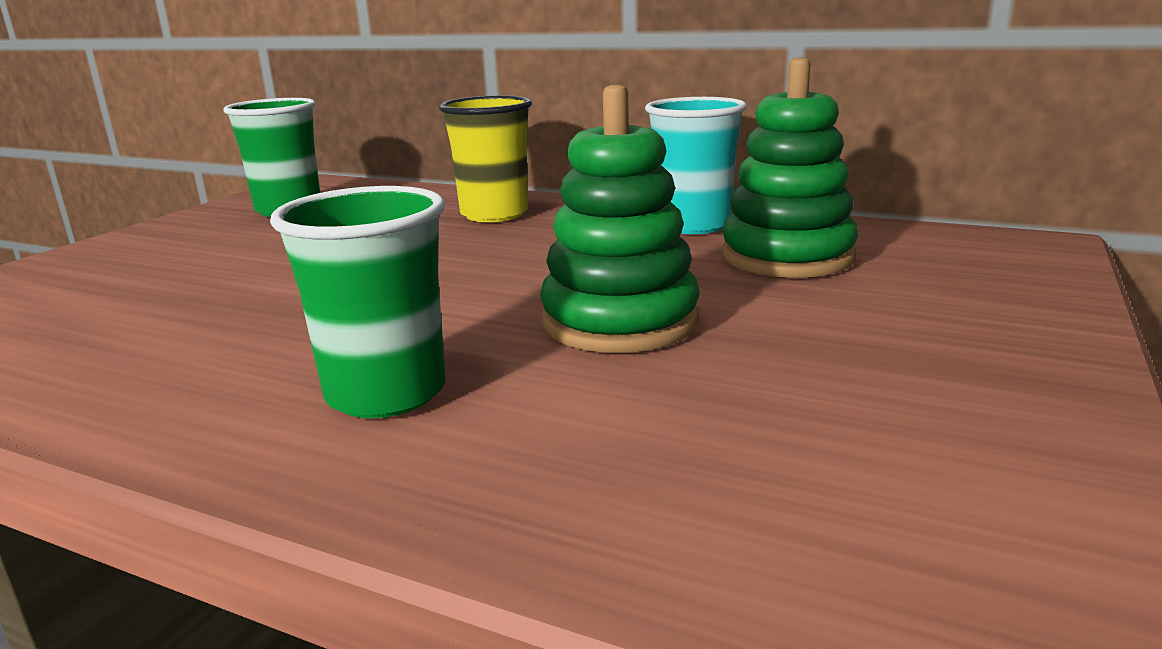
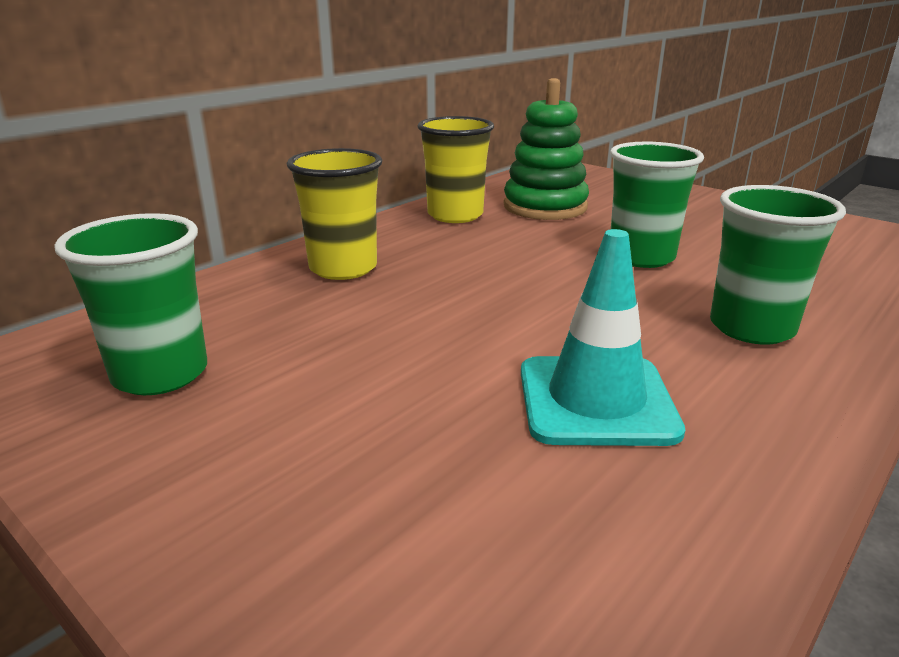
camera: 75 degrees left, 5 degrees up
green stacking toy [540,85,700,353] -> green cup [610,142,704,268]
turquoise cup [645,97,747,234] -> yellow cup [417,116,494,223]
none -> turquoise traffic cone [521,229,685,446]

